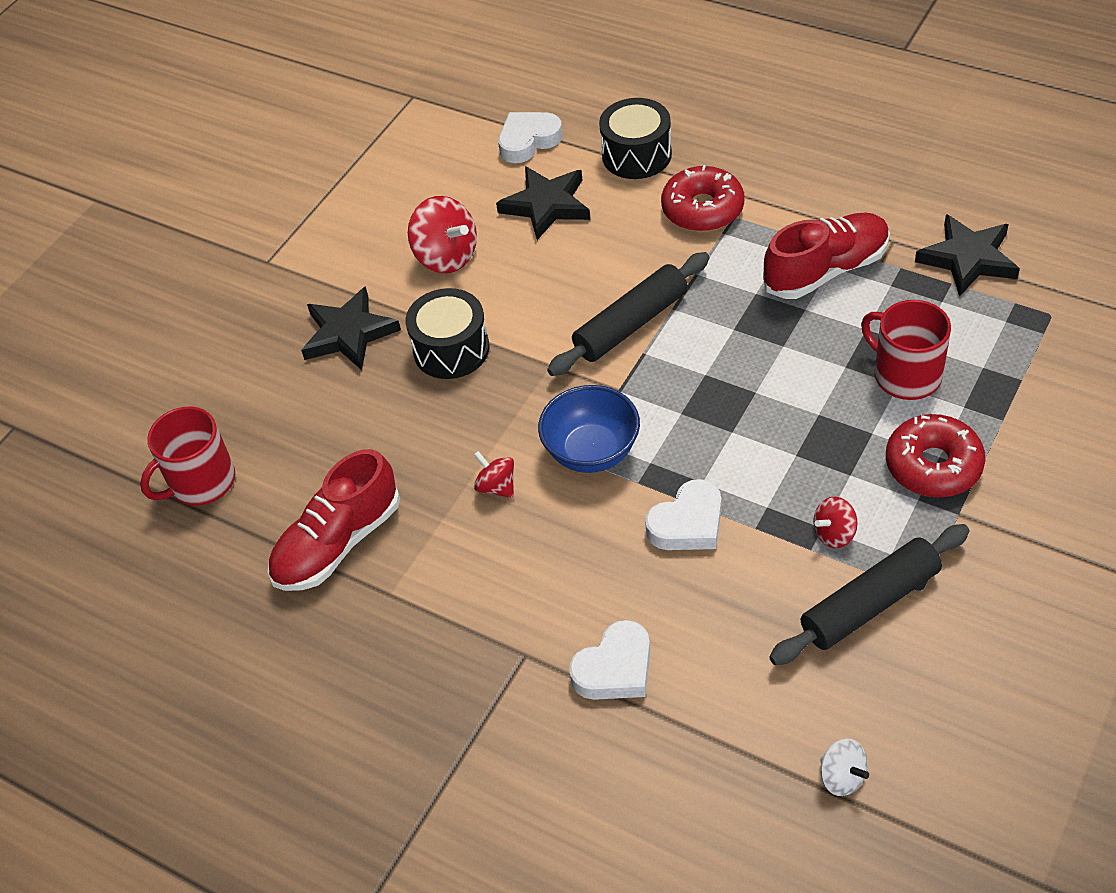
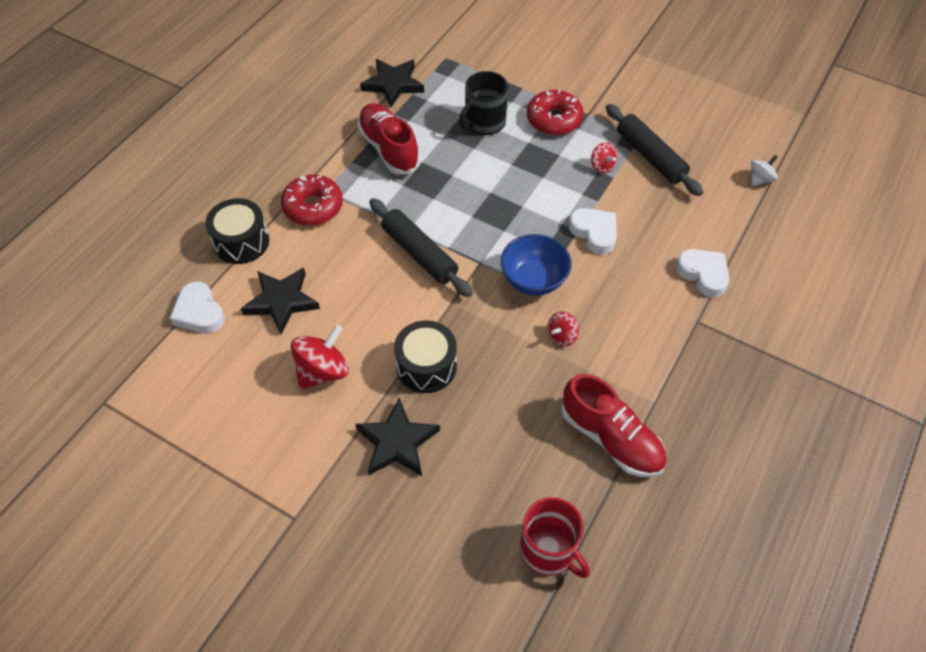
camera: 95 degrees left, 5 degrees up
red mug [861,300,951,400] -> black mug [459,71,508,135]

